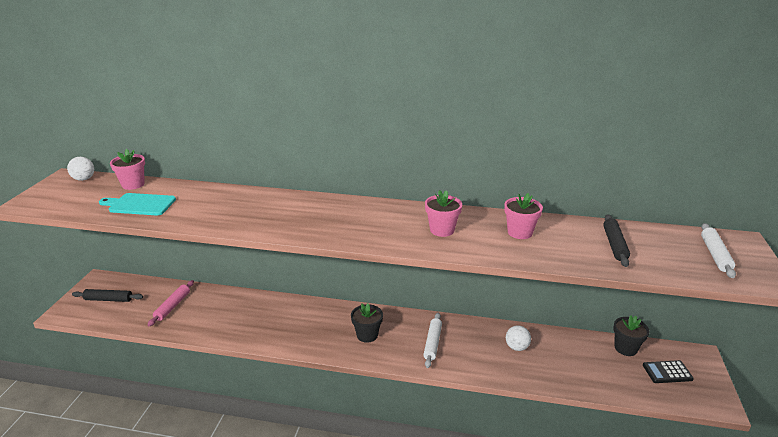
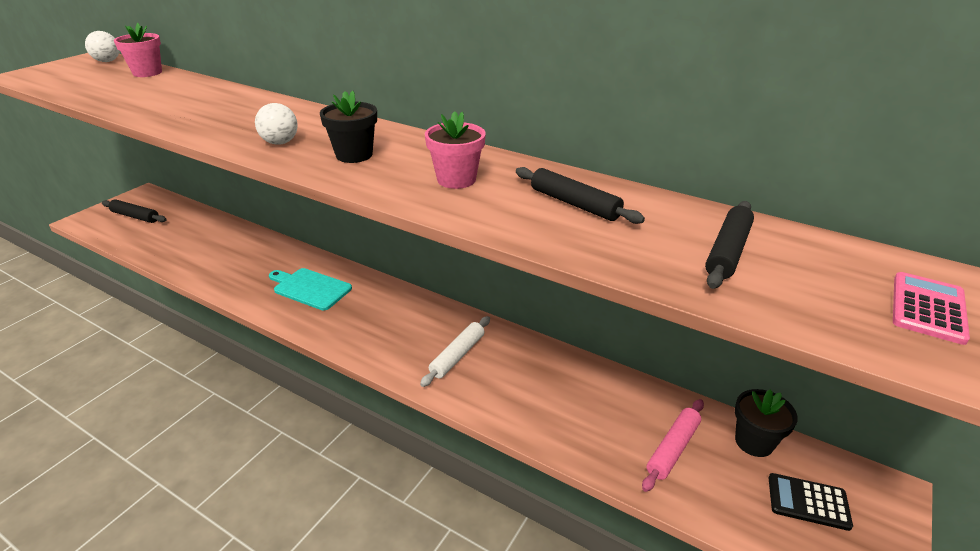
camera: 20 degrees right, 5 degrees up
turquoise cutting board [99,193,176,215] -> turquoise cutting board moved to [269,268,352,310]
pink rolling pin [148,280,194,326] -> pink rolling pin moved to [642,399,704,492]
black flower pot [351,303,383,343] -> black flower pot moved to [320,90,377,163]
pink flower pot [504,193,543,239] -> black rolling pin [516,167,645,224]
white ball [506,325,531,351] -> white ball moved to [255,103,298,145]
white rolling pin [701,223,736,278] -> pink calculator [893,272,970,345]

